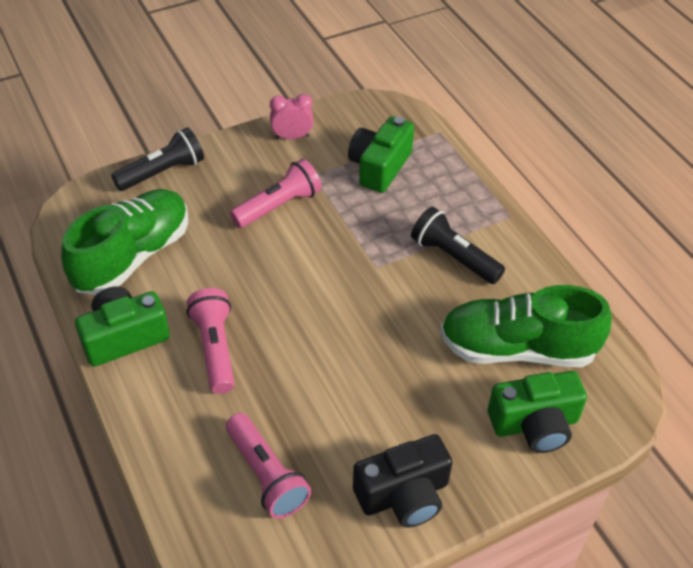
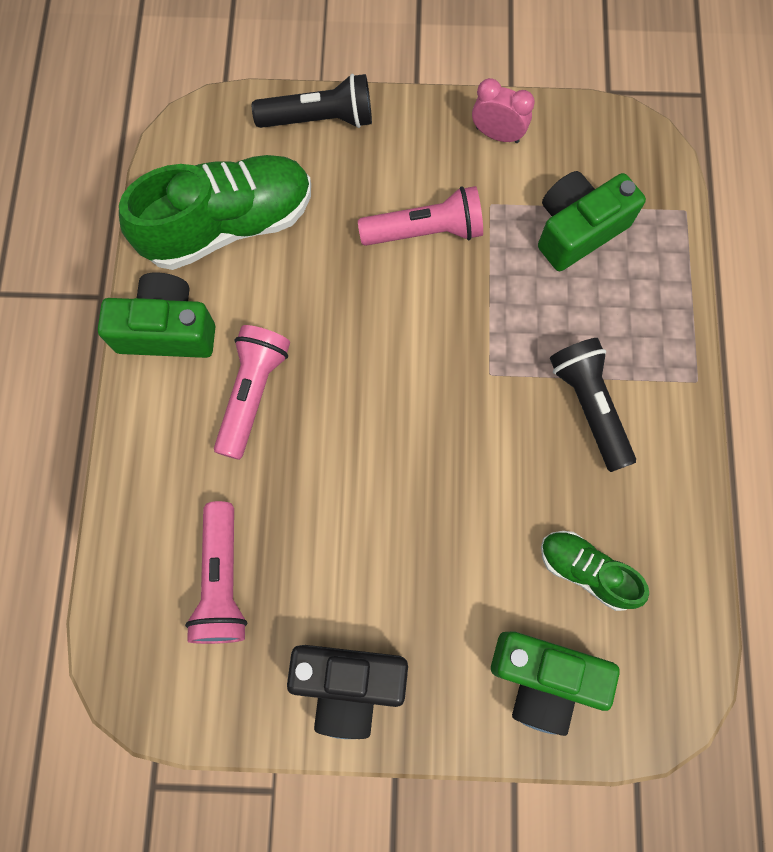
camera: 30 degrees right, 25 degrees up
green shoe [440,285,612,367] -> green shoe [541,531,649,611], size x0.53

